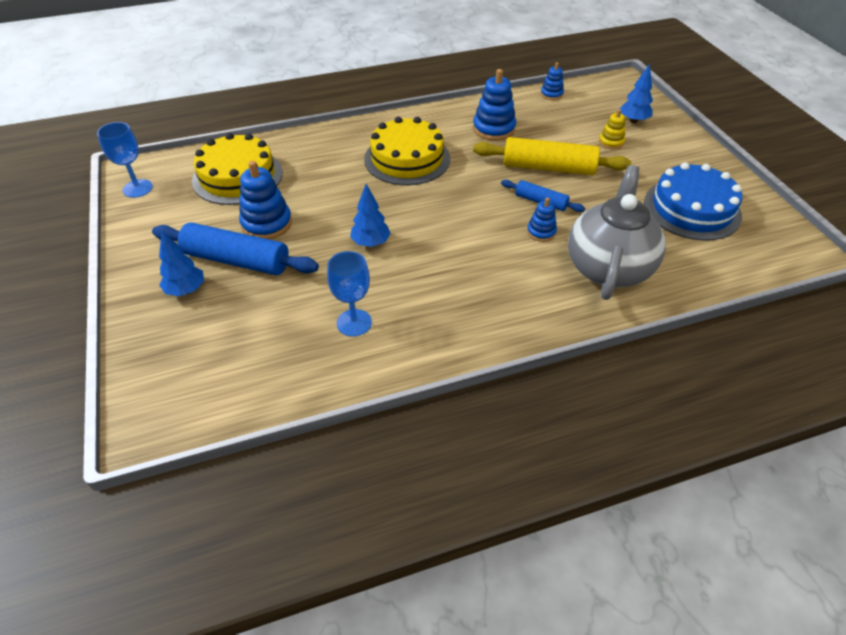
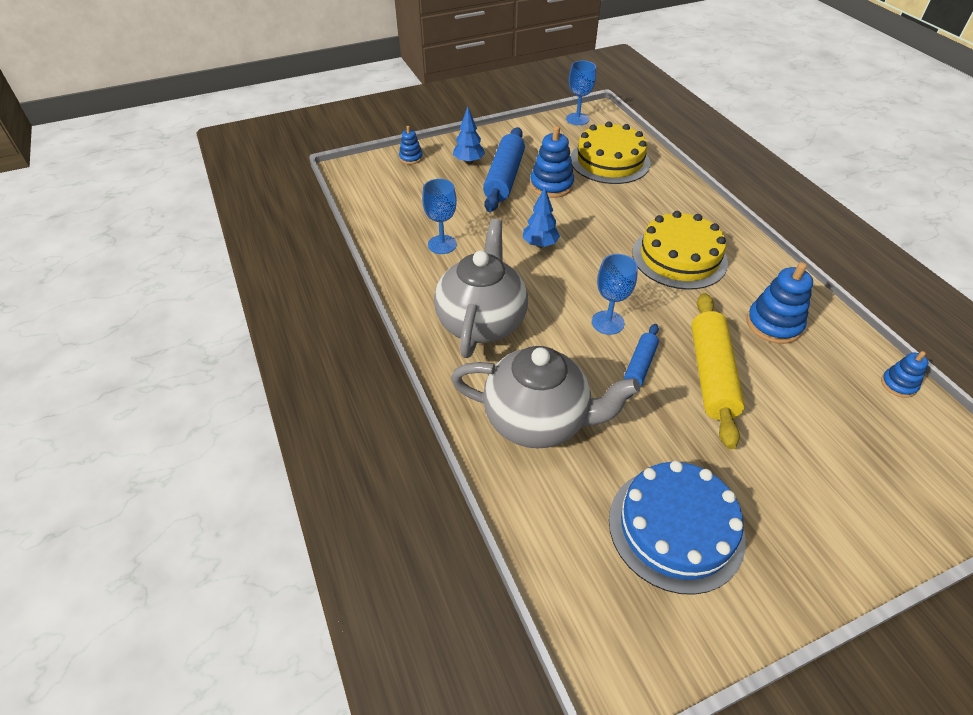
camera: 85 degrees right, 0 degrees up
blue stacking toy [527,198,557,242] -> blue stacking toy moved to [399,126,423,164]
yellow stacking toy [599,109,625,150] -> none
blue tree [619,64,653,123] -> none
none -> grey teapot [434,219,528,358]
none -> blue goblet [592,254,638,335]

